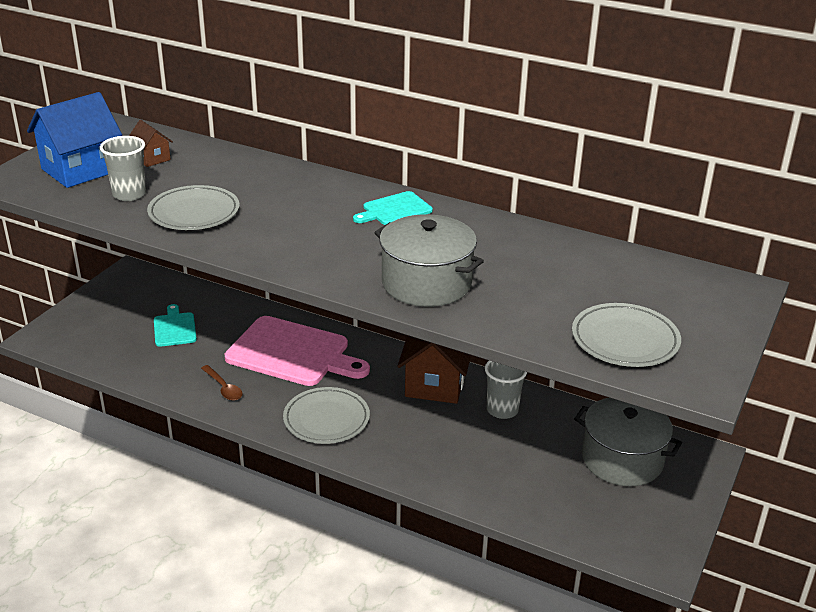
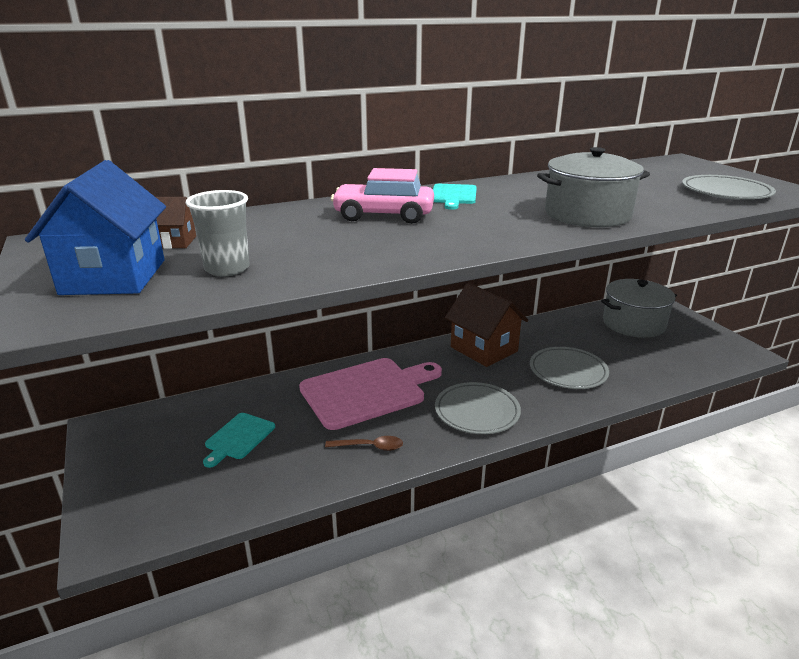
camera: 50 degrees left, 5 degrees down
grey plate [147,185,240,230] -> grey plate moved to [530,347,609,389]
turquoise cutting board [154,304,197,347] -> turquoise cutting board turned 90 degrees counterclockwise [203,413,275,468]
grey cup [485,361,527,419] -> none
none -> pink car [331,168,434,224]

